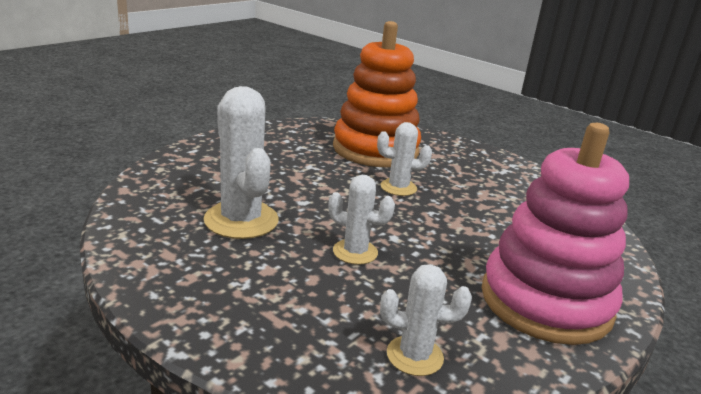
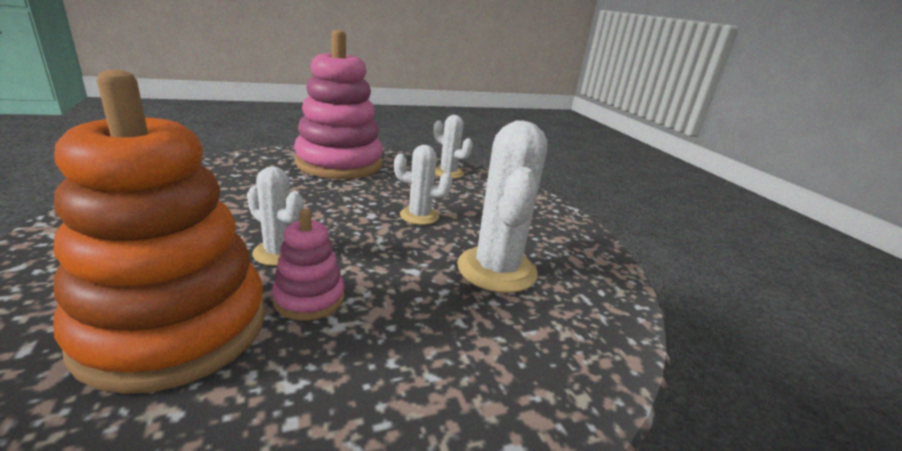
camera: 150 degrees left, 0 degrees up
white cactus [328,175,395,265] -> white cactus turned 45 degrees counterclockwise [394,145,453,225]
none -> pink stacking toy [272,209,345,321]

